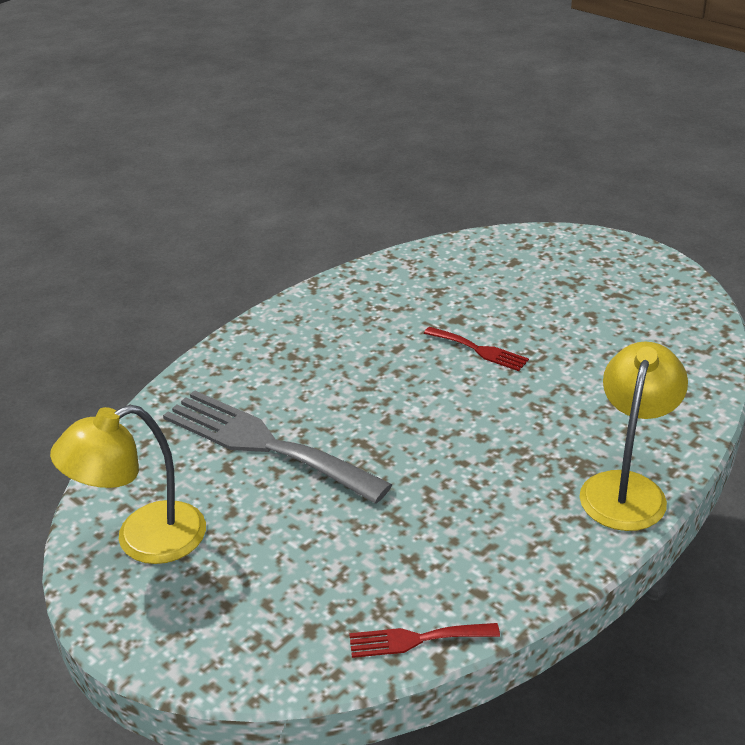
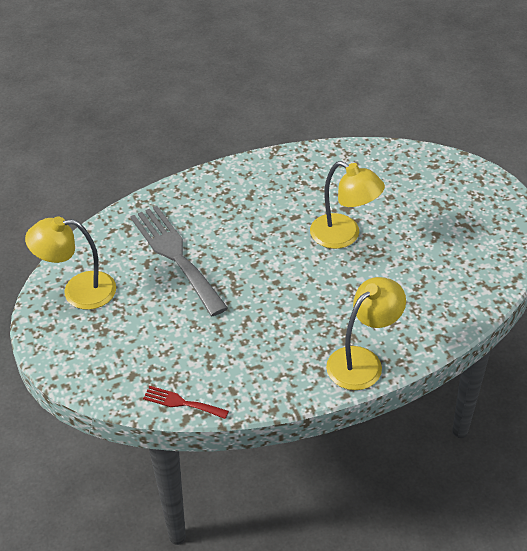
camera: 25 degrees right, 10 degrees up
red fork [424,327,529,371] -> yellow lamp [310,161,385,249]

